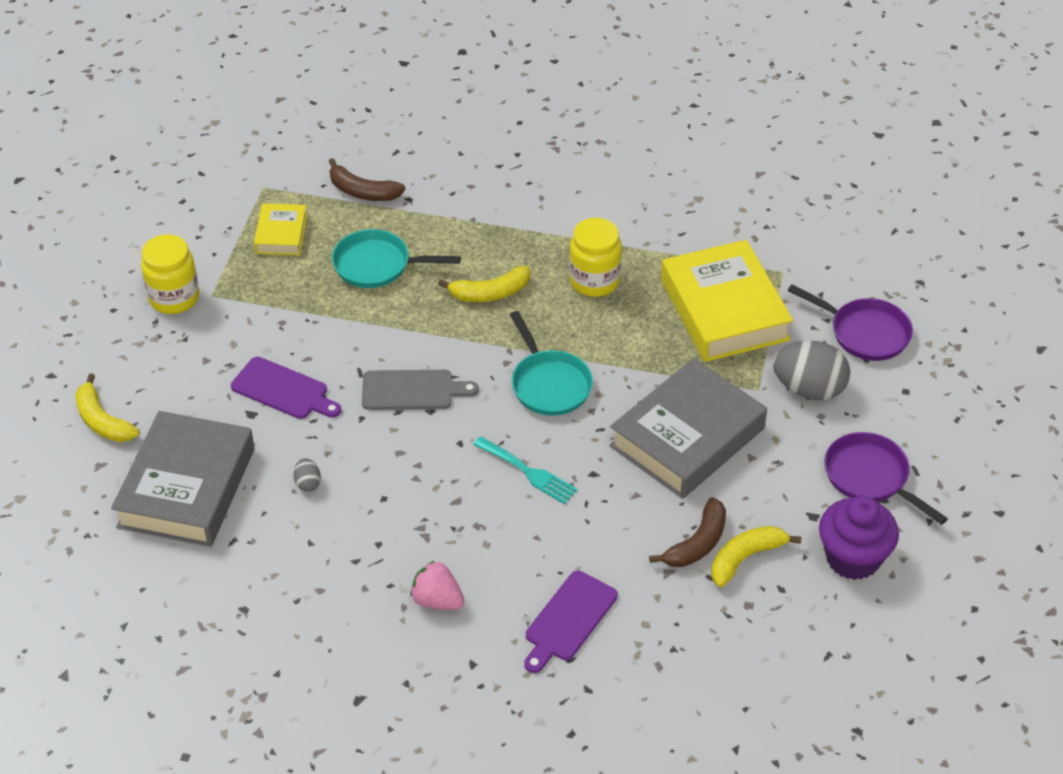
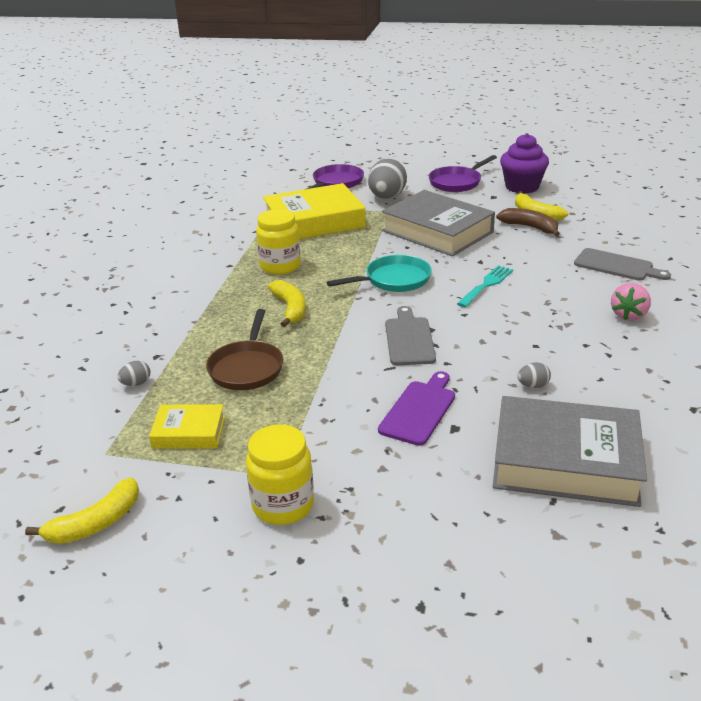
camera: 90 degrees left, 15 degrees down
yellow banana [75,373,140,442] -> yellow banana moved to [25,477,139,544]
brown banana [329,158,406,201] -> grey egg [117,361,150,386]
turquoise pan [332,229,461,288] -> brown pan [206,309,283,390]
purple cutting board [524,571,618,673] -> grey cutting board [574,248,671,281]

